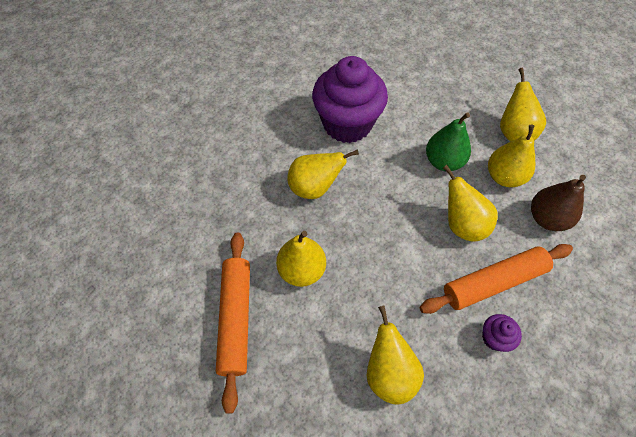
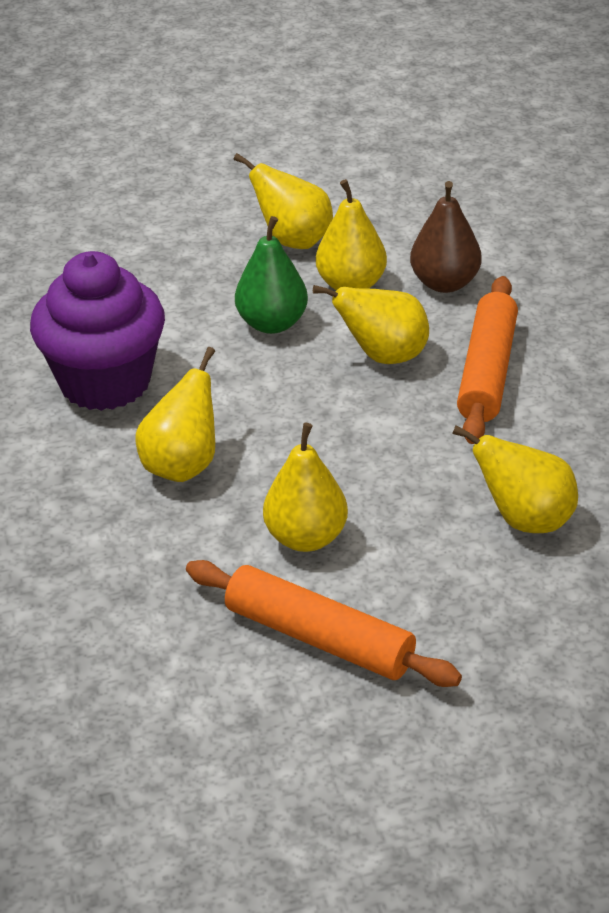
camera: 55 degrees left, 20 degrees down
purple cupcake [482,314,522,352] -> none

